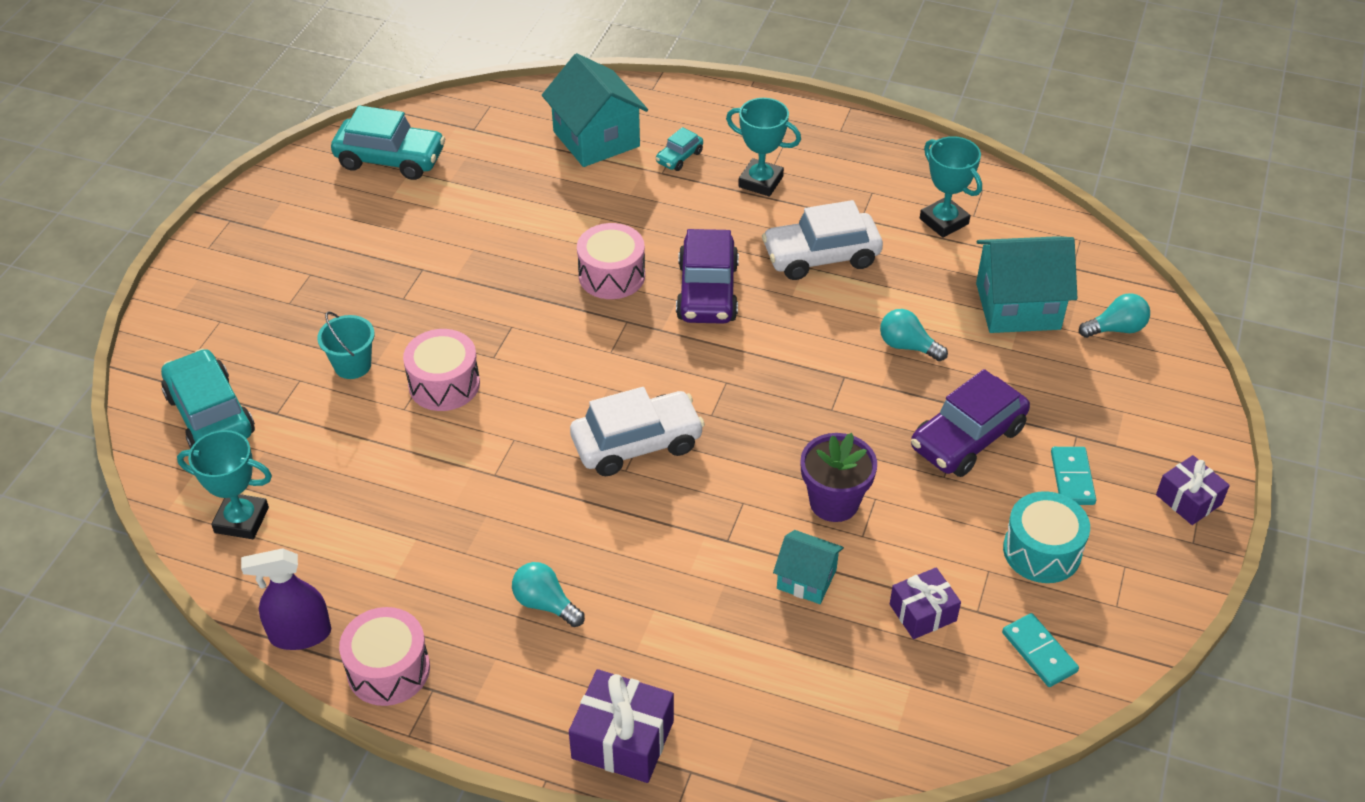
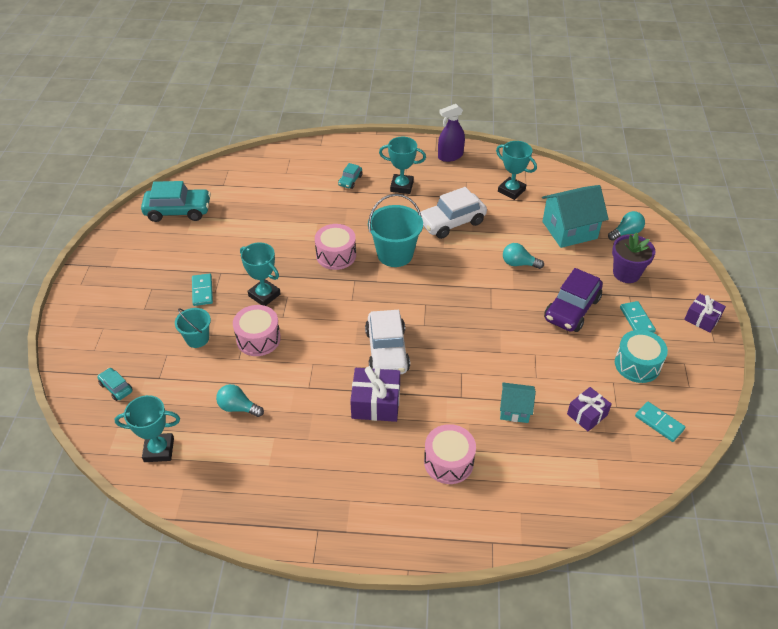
camera: 15 degrees left, 0 degrees up
turquoise car [161,349,255,449] -> turquoise car [97,368,133,401], size x0.49
purple spray bottle [241,548,331,650] -> purple spray bottle moved to [438,104,465,162]
pink drum [339,607,430,706] -> pink drum moved to [424,424,476,484]
turquoise light bulb [512,562,585,627] -> turquoise light bulb moved to [216,384,264,417]
turquoise house [542,53,648,167] -> none
purple gift [569,669,674,783] -> purple gift moved to [350,366,400,422]
white car [570,387,705,476] -> white car turned 120 degrees clockwise [365,310,410,374]
purple car [676,229,739,324] -> turquoise bucket [368,194,423,267]
purple flower pot [800,433,877,522] -> purple flower pot moved to [612,232,656,283]
none -> turquoise domino [192,273,213,306]
none -> turquoise trophy [240,242,281,306]

